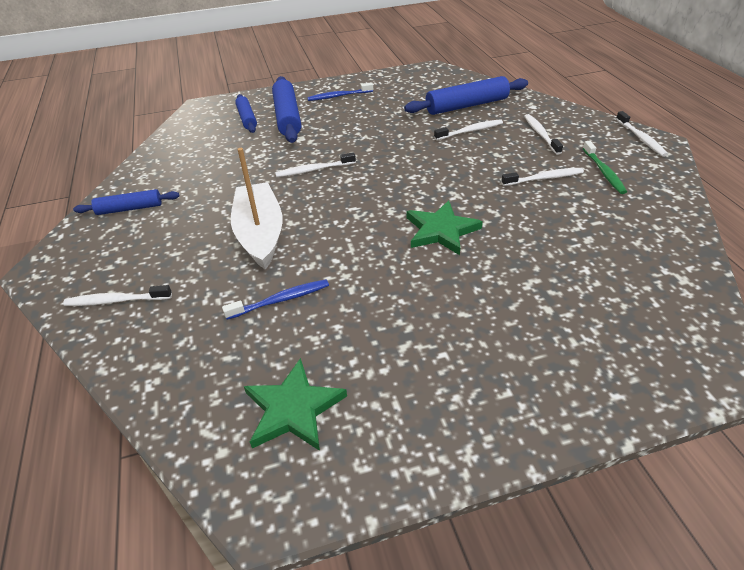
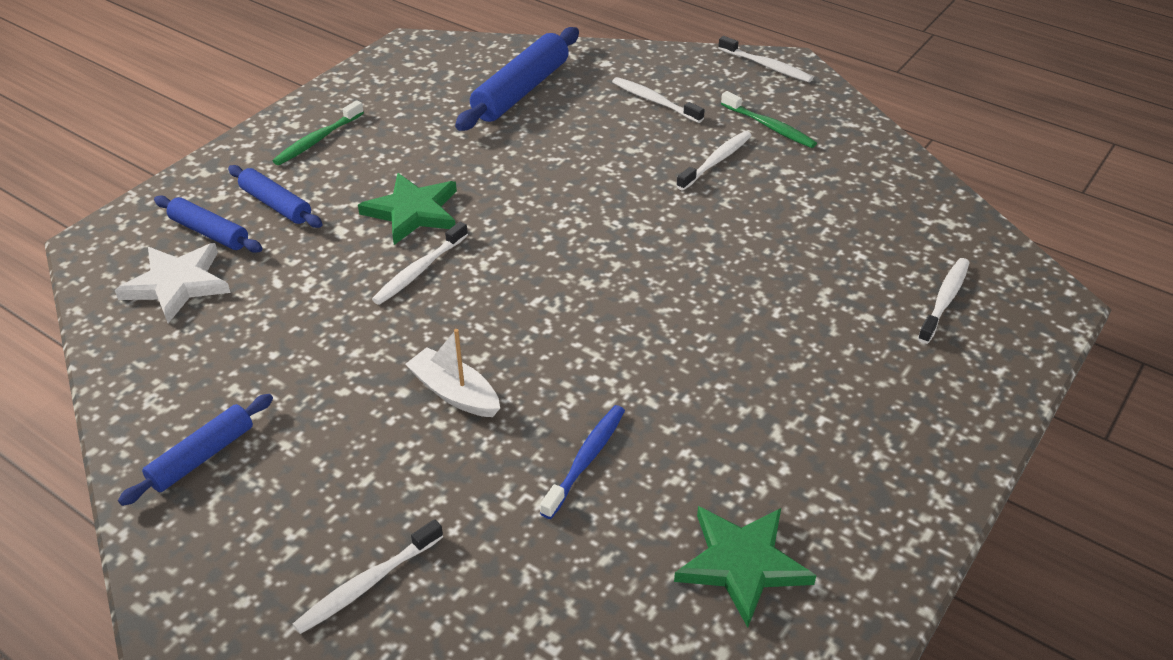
camera: 40 degrees left, 0 degrees up
white boat [231,148,282,270] -> white boat [405,329,500,417], size x0.59
blue rolling pin [272,76,301,143] -> blue rolling pin [228,165,323,228], size x0.60
blue toothbrush [307,82,373,101] -> green toothbrush [273,100,364,165]
green star [407,200,483,255] -> green star moved to [358,173,457,245]
white toothbrush [434,119,503,140] -> white toothbrush moved to [917,258,970,344]
none -> white star [115,243,231,323]

